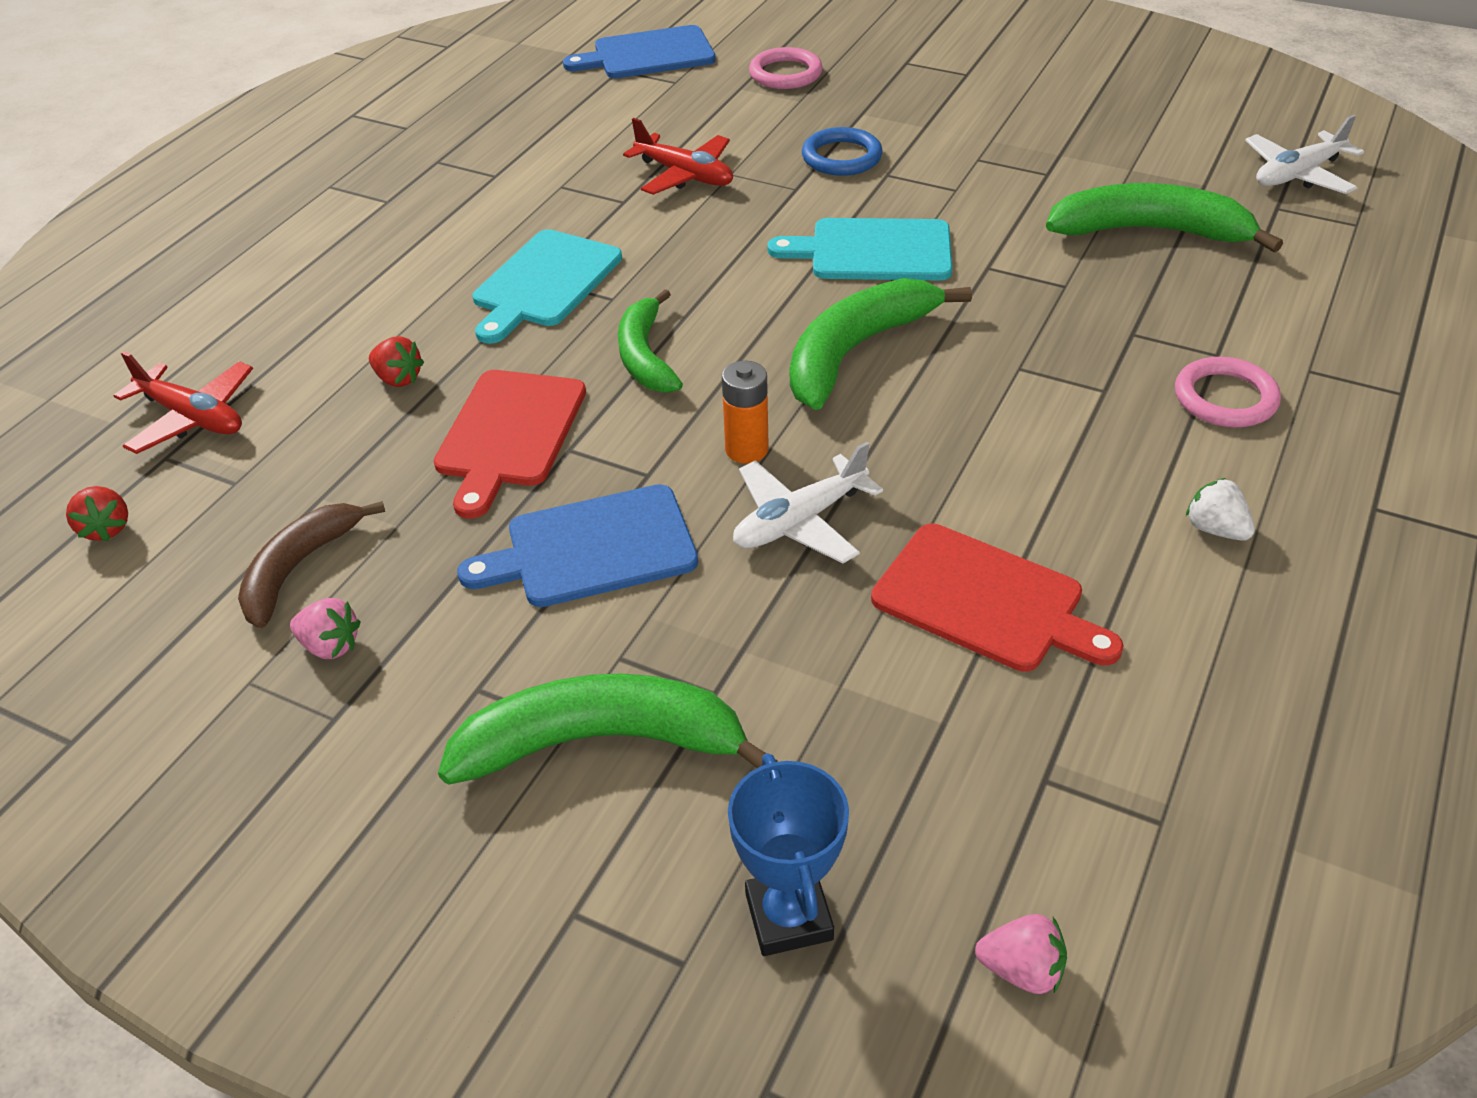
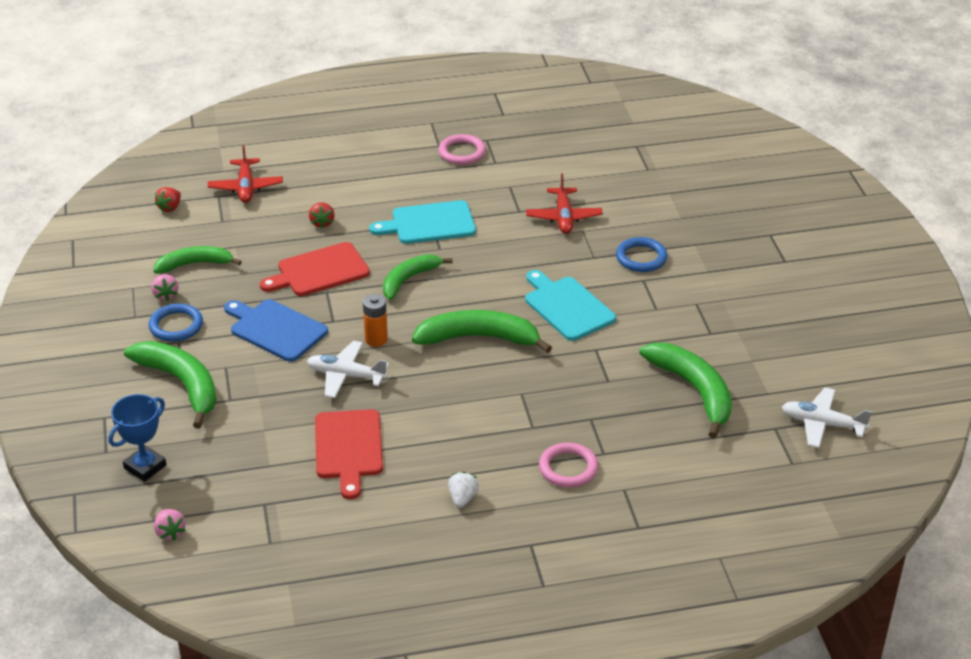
camera: 50 degrees right, 5 degrees down
brown banana [238,501,385,628] -> green banana [153,246,242,274]
blue cutting board [563,25,716,78] -> none
pink ring [749,47,823,89] -> pink ring moved to [438,134,486,165]
none -> blue ring [149,304,203,342]

